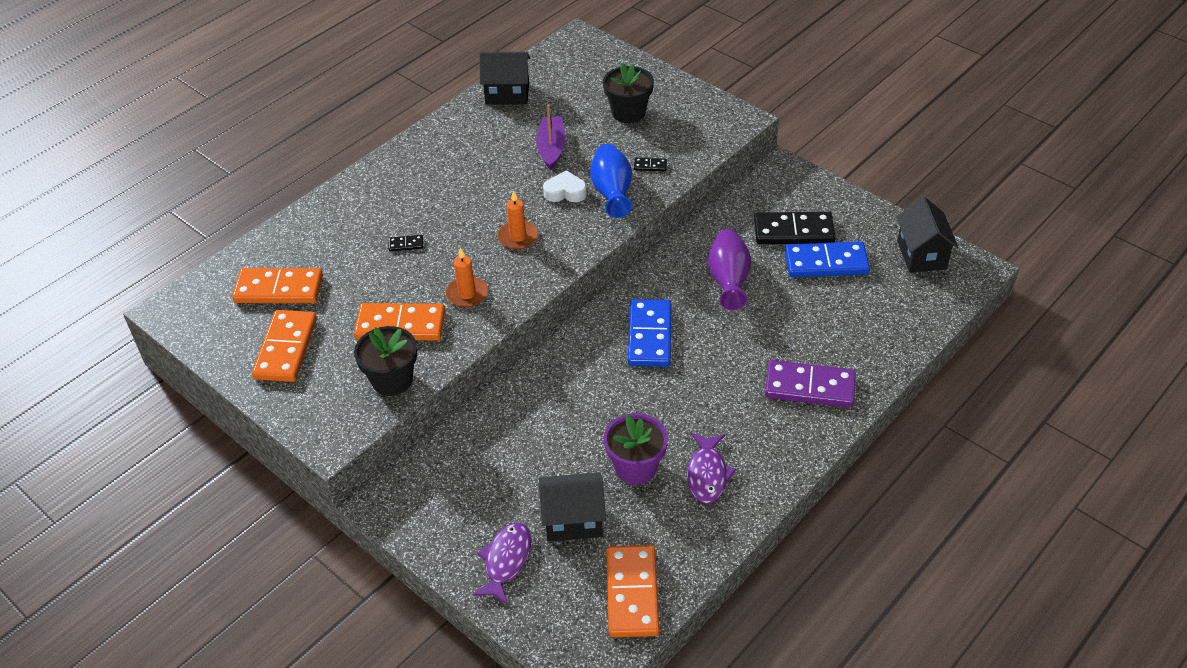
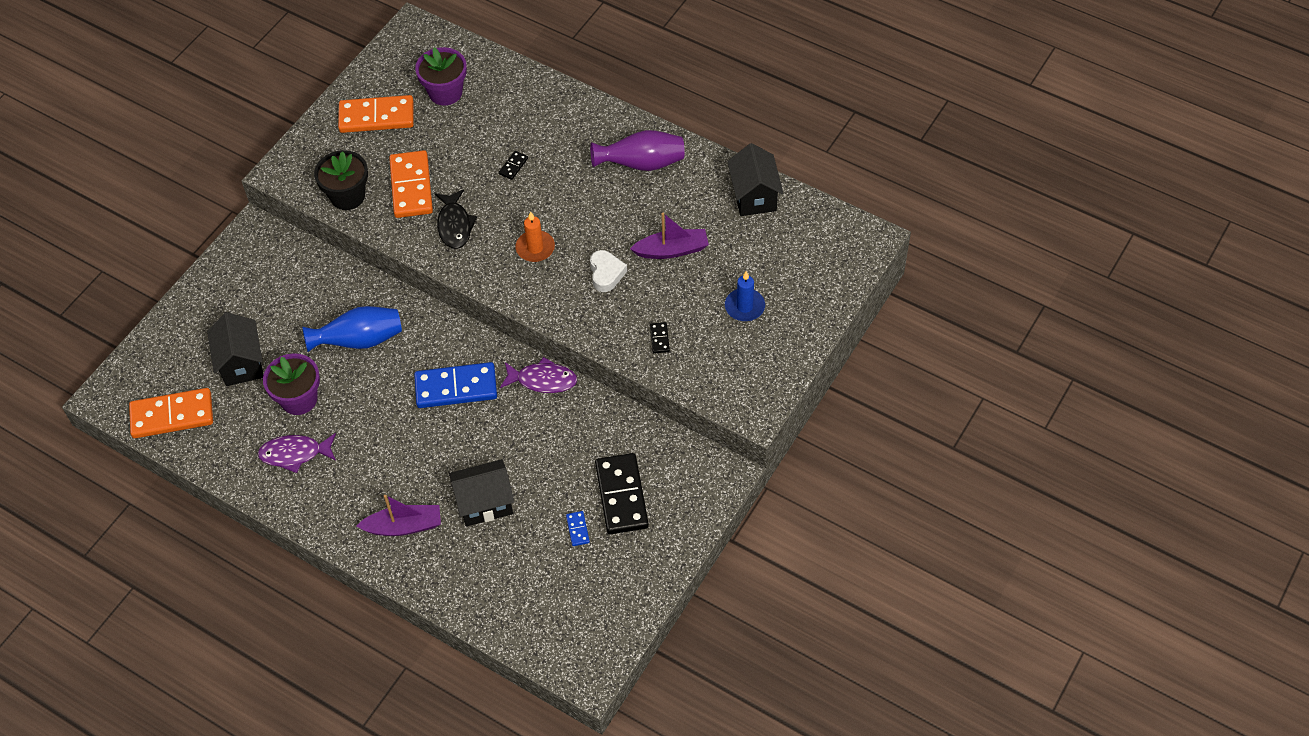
camera: 80 degrees right, 10 degrees up
orange domino [232,268,323,303] -> purple flower pot [415,47,467,106]
black domino [389,235,423,252] -> black domino turned 45 degrees clockwise [499,151,528,180]
orange candle [446,247,488,308] -> black fish [435,189,477,249]
purple fish [472,523,532,605] -> purple fish moved to [500,357,577,393]
blue vase [590,144,632,218] -> blue vase moved to [302,306,402,352]
black flower pot [603,63,654,123] -> blue candle [725,271,765,321]
purple vase [708,229,751,310] -> purple vase moved to [590,130,685,171]
purple domino [765,360,856,407] -> purple boat [357,495,441,536]
blue domino [785,241,870,277] -> blue domino [566,511,590,546], size x0.42
black house [896,197,959,273] -> black house moved to [449,459,514,527]

